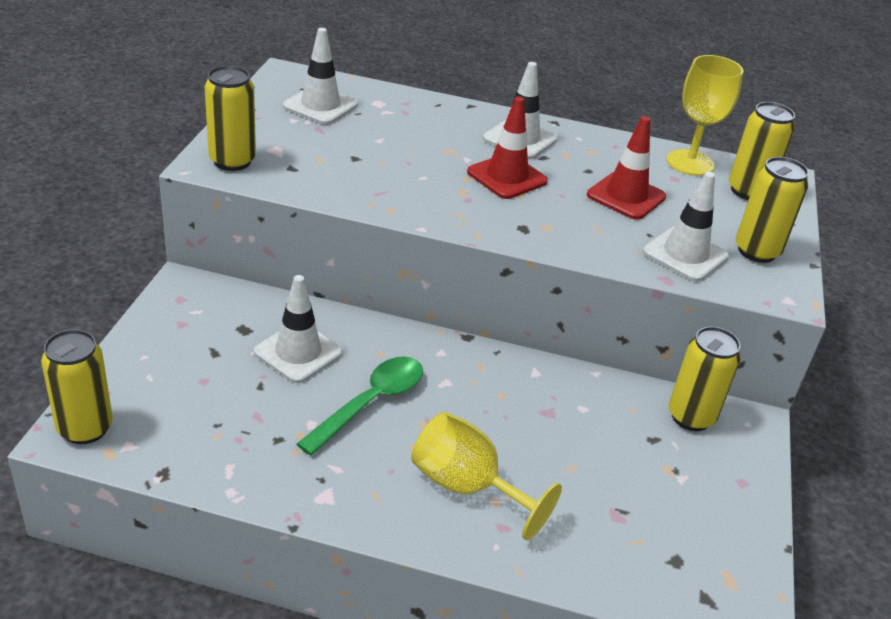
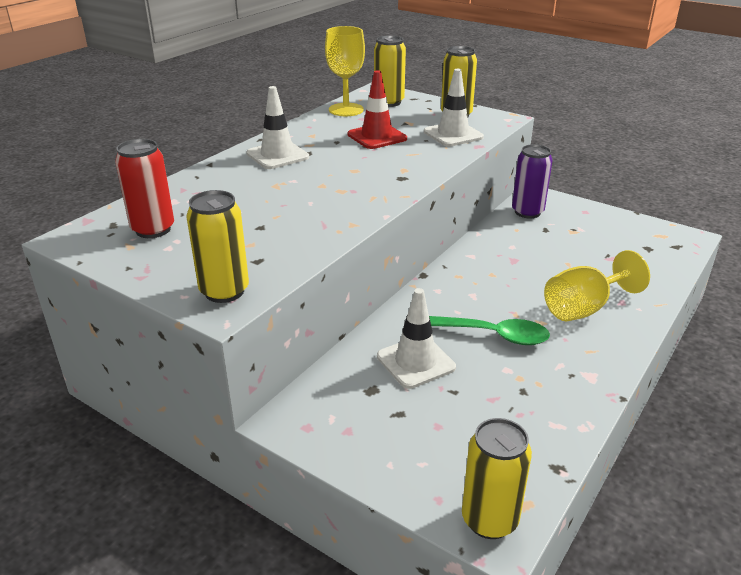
camera: 65 degrees left, 5 degrees down
white traffic cone [283,28,358,125] -> red can [115,139,174,238]
green spoon [297,356,423,456] -> green spoon turned 135 degrees clockwise [429,316,550,345]
red traffic cone [467,96,548,199] -> none
yellow can [669,326,741,431] -> purple can [512,144,553,218]

